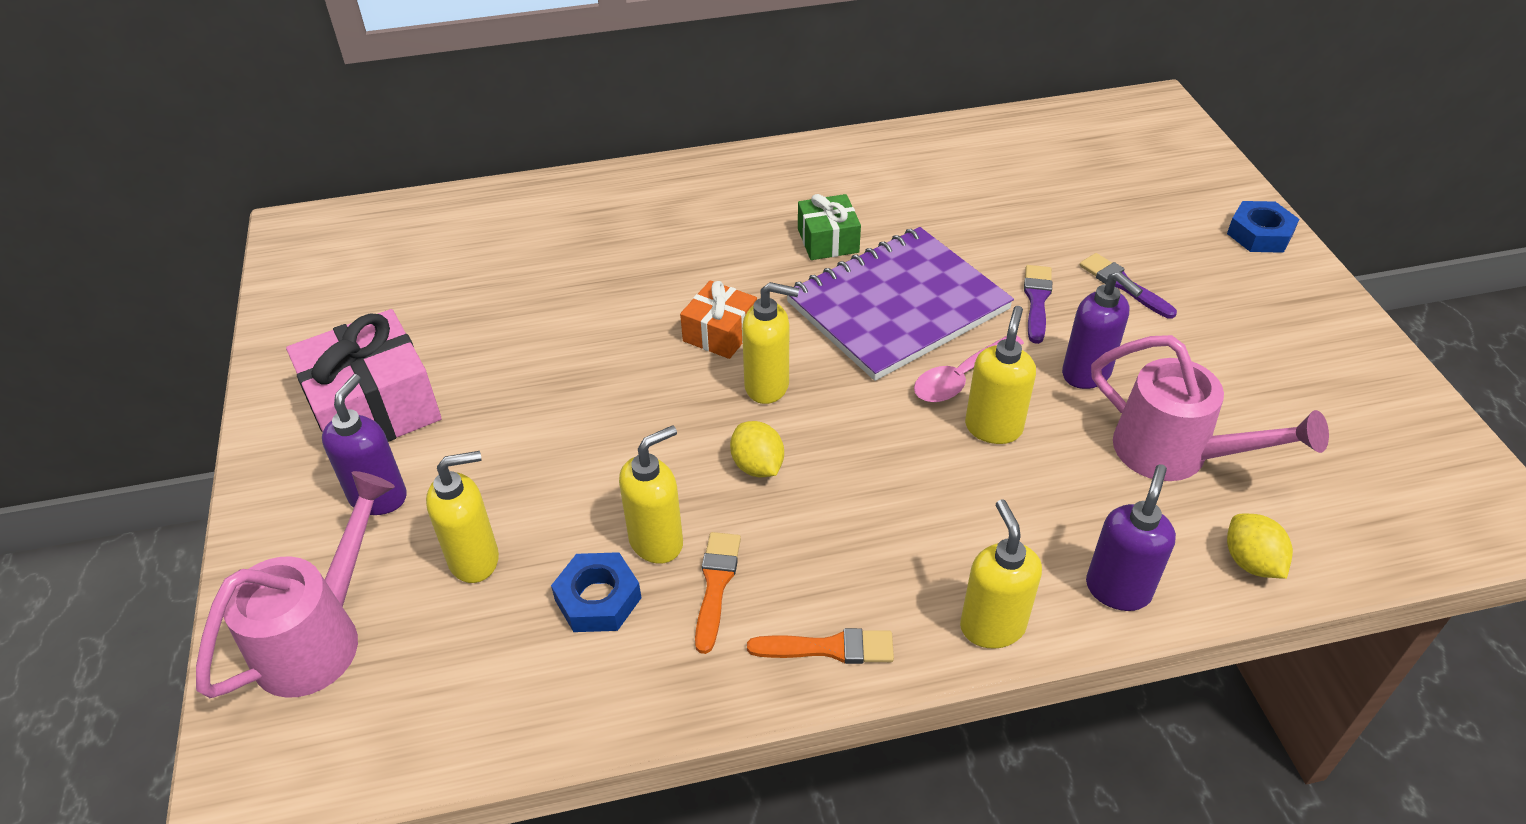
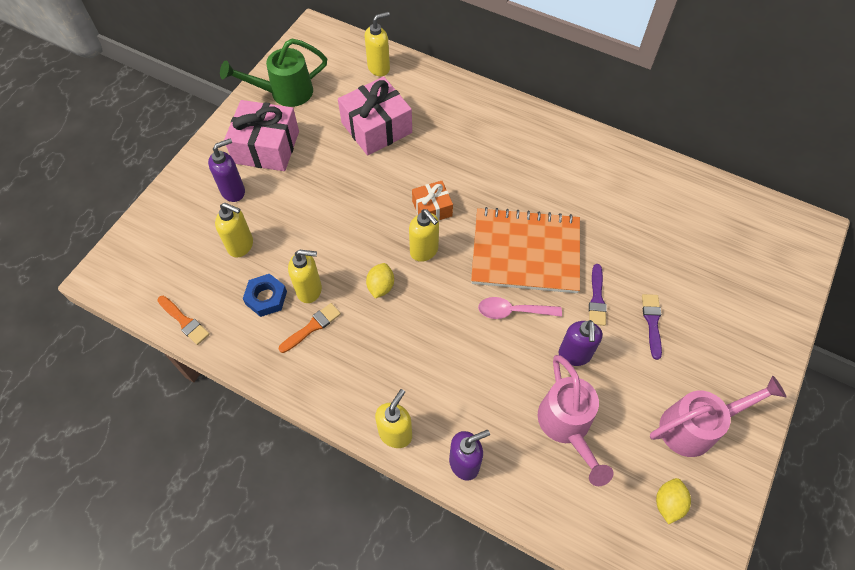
camera: 40 degrees right, 15 degrees up
pink watering can [196,471,395,698] -> pink watering can moved to [650,376,786,457]
orange brush [747,628,894,664] -> orange brush moved to [157,296,210,345]
purple notebook [787,227,1014,381] -> orange notebook [471,207,580,293]
green gift [798,194,861,260] -> none
yellow soap dispenser [965,306,1036,444] -> yellow soap dispenser moved to [365,12,390,76]
purple brush [1024,265,1052,344] -> purple brush turned 135 degrees clockwise [589,264,607,326]
blue nut [1227,201,1299,253] -> none
yellow lemon [1227,514,1293,579] -> yellow lemon moved to [656,478,691,524]
none -> green watering can [220,38,327,107]
none -> pink gift [338,76,412,156]

